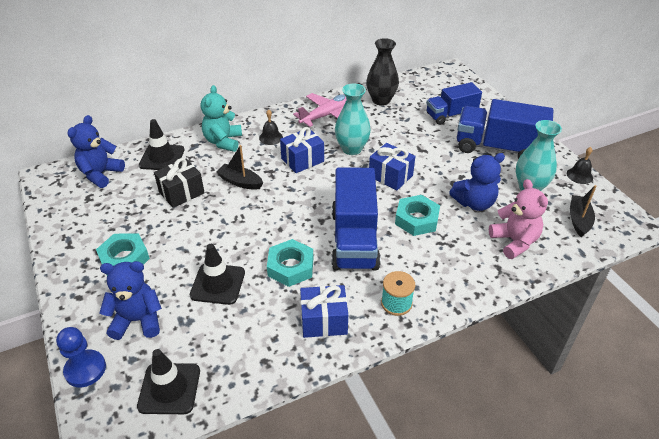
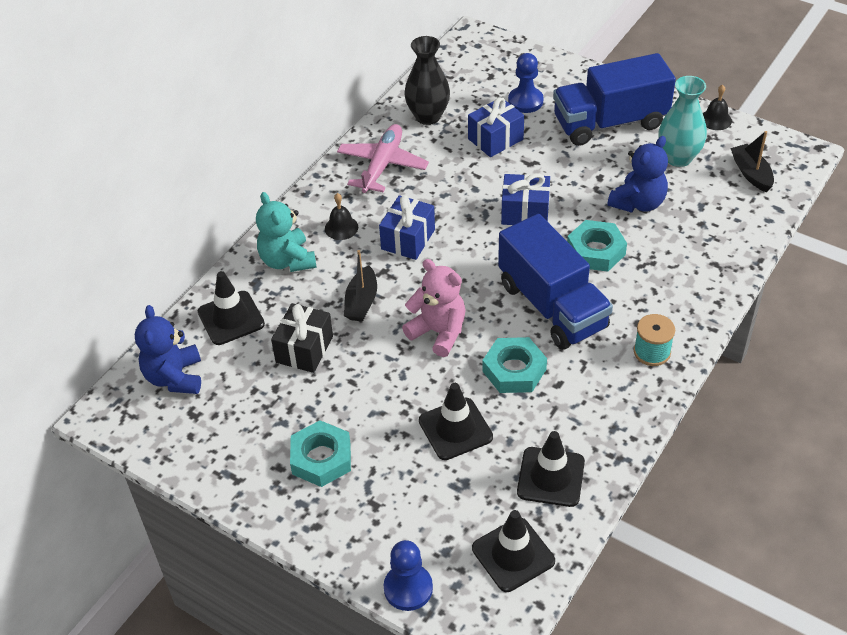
camera: 30 degrees left, 5 degrees up
blue teddy bear [100,261,162,340] -> none
black boat [216,145,263,190] -> black boat turned 75 degrees counterclockwise [344,250,377,322]
blue gift [300,285,348,338] -> blue gift moved to [468,97,524,157]
turquoise vase [335,84,371,155] -> none
blue truck [426,82,482,125] -> blue pawn [508,53,544,113]
pink teddy bear [489,179,548,259] -> pink teddy bear moved to [402,259,466,357]
none -> black traffic cone [517,431,585,507]

